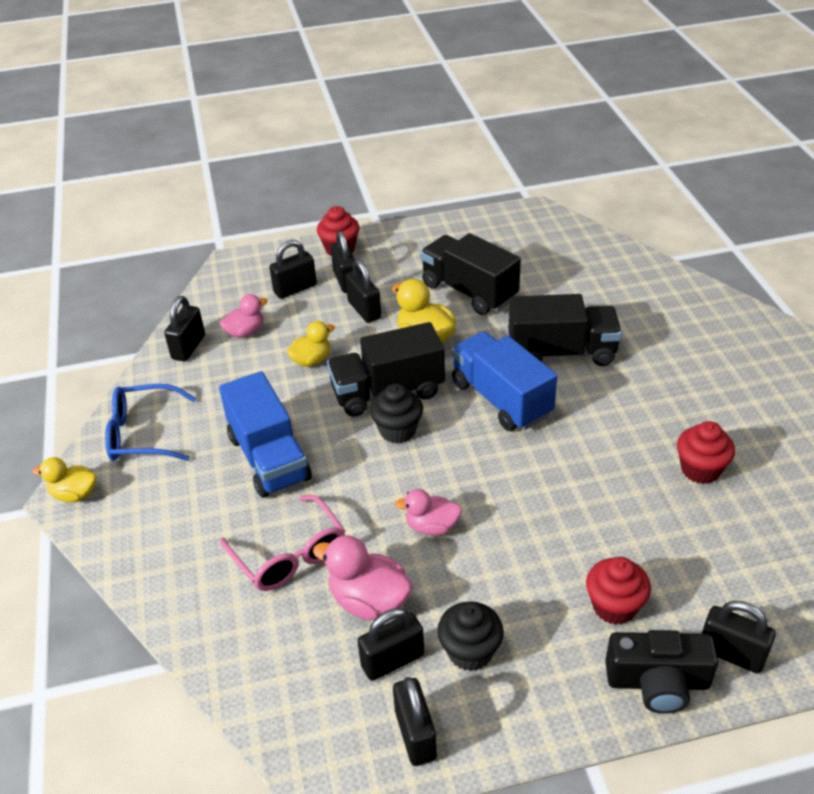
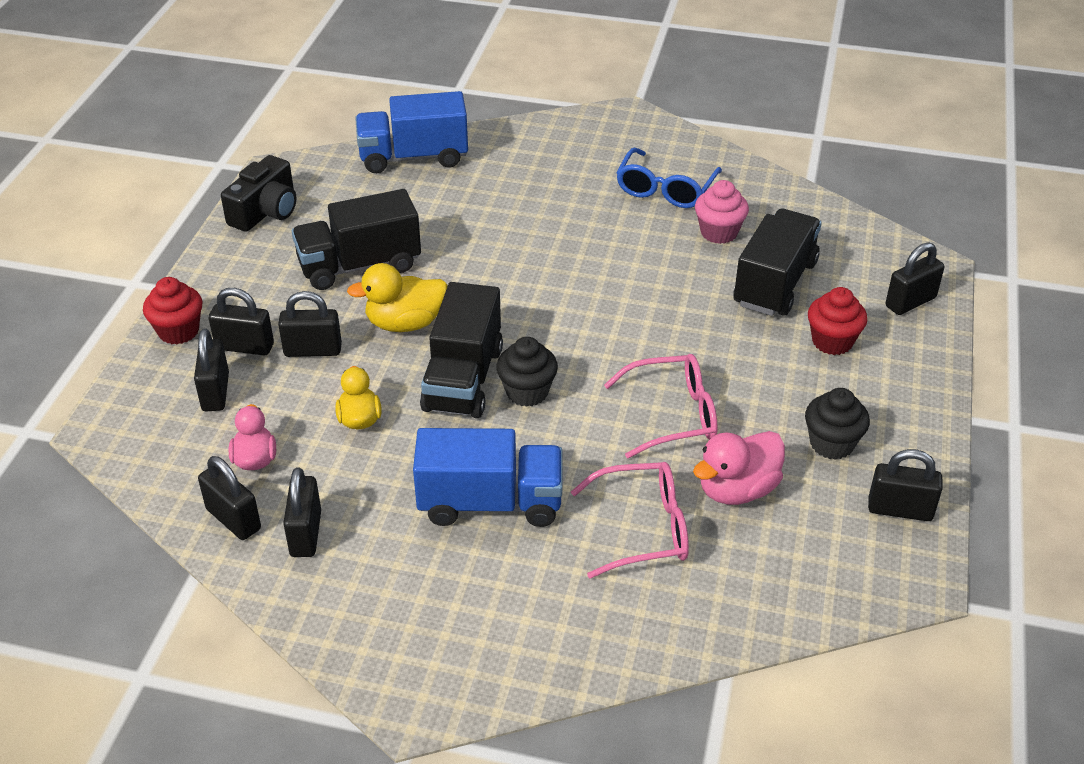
camera: 65 degrees left, 0 degrees up
yellow duck [32,457,97,502] -> none
blue glasses [105,384,196,461] -> blue glasses moved to [616,148,722,208]
black padlock [358,608,424,681] -> black padlock moved to [283,467,321,557]
pink duck [395,489,462,536] -> pink glasses [604,354,718,458]
blue truck [452,331,557,431] -> blue truck moved to [355,91,468,173]
black truck [508,294,622,366] -> black truck moved to [734,209,822,316]
black camera [605,630,718,714] -> black camera moved to [221,155,296,232]
red cupcake [677,421,735,484] -> pink cupcake [695,180,749,244]

